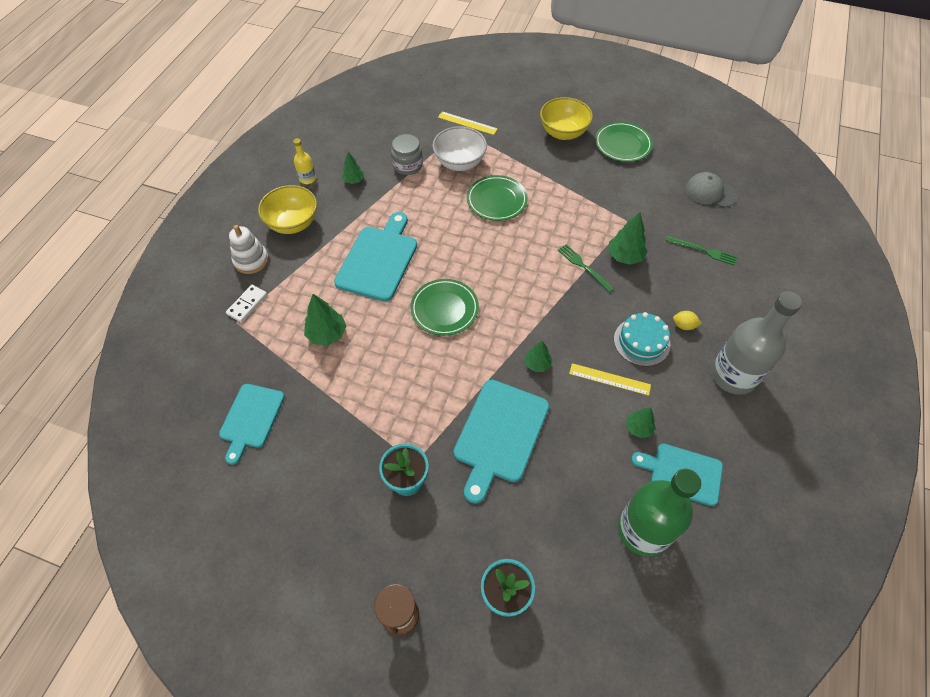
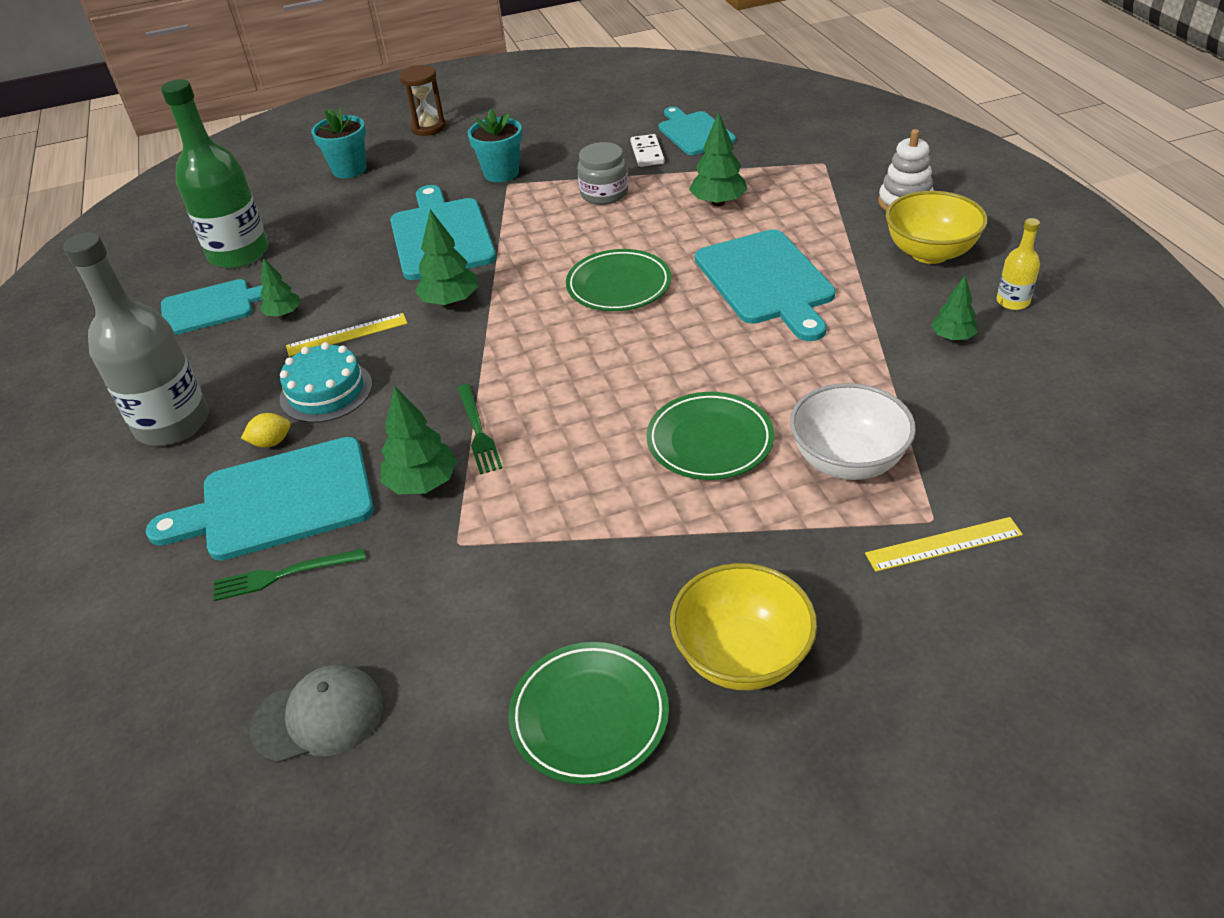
camera: 145 degrees right, 15 degrees down
white domino [226,285,267,323] -> white domino moved to [630,134,665,167]
grey jar [391,134,423,175] -> grey jar moved to [577,142,628,205]
green tree [524,341,552,372] -> green tree [415,209,479,306], size x1.56
green fork [558,244,614,293] -> green fork turned 60 degrees clockwise [457,384,503,474]
none -> turquoise cutting board [146,437,374,561]

